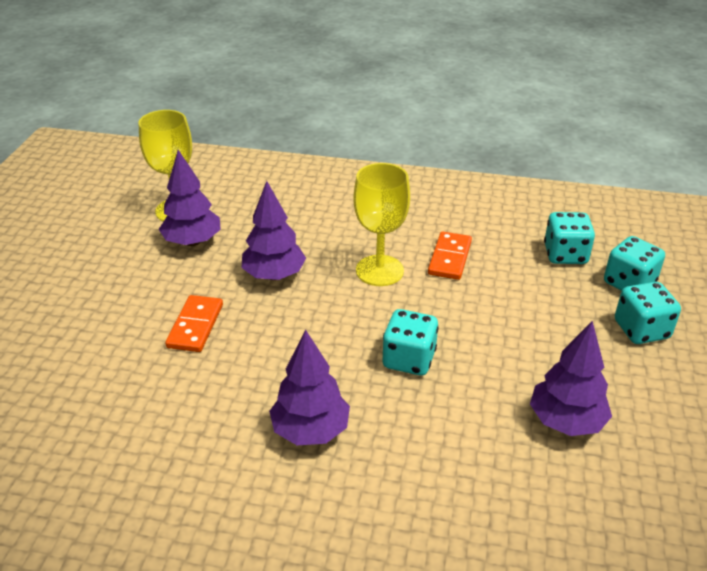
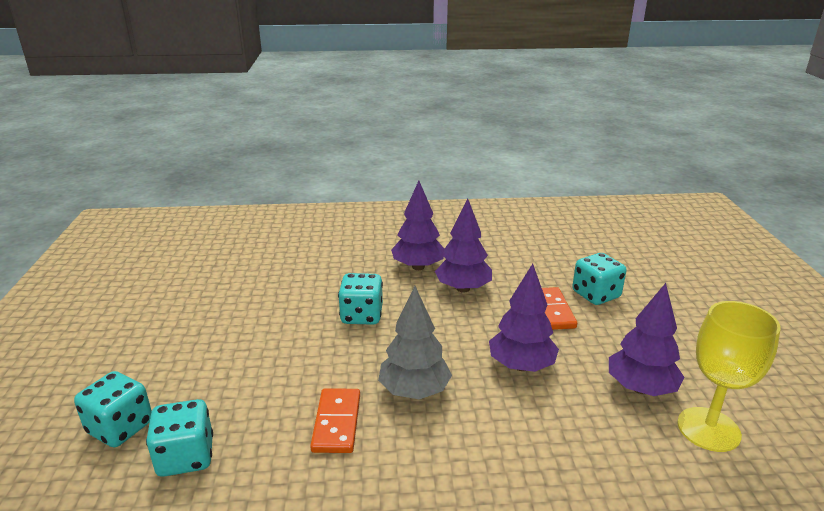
camera: 165 degrees right, 10 degrees down
yellow goblet [353,163,410,286] -> grey tree [378,286,452,399]
purple tree [530,321,612,436] -> purple tree moved to [435,198,492,293]
turquoise dice [615,282,681,344] -> turquoise dice moved to [572,253,627,305]

